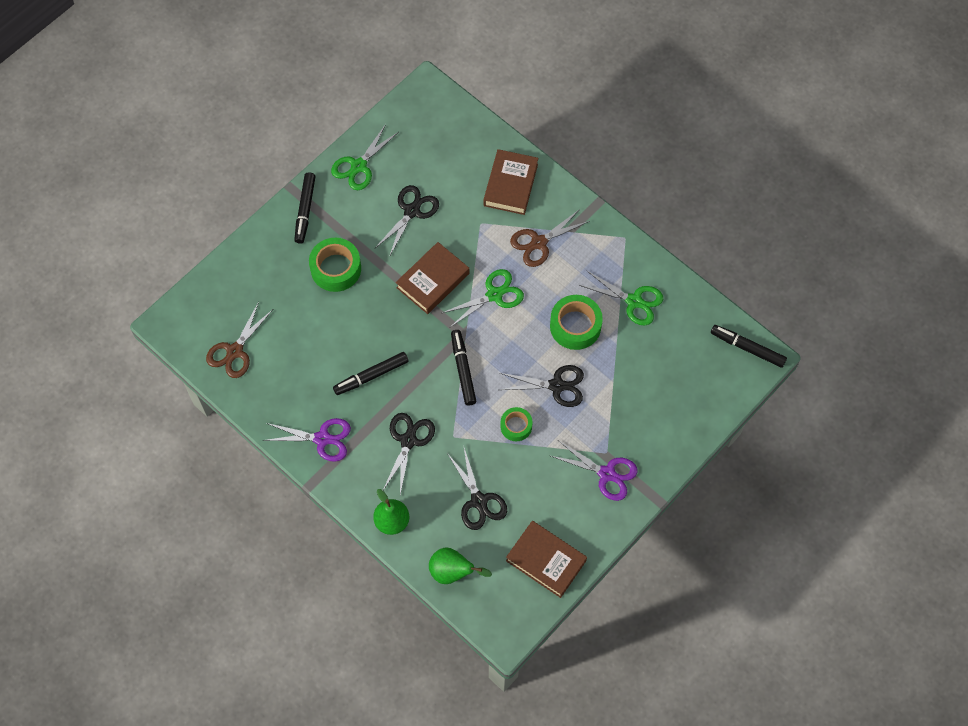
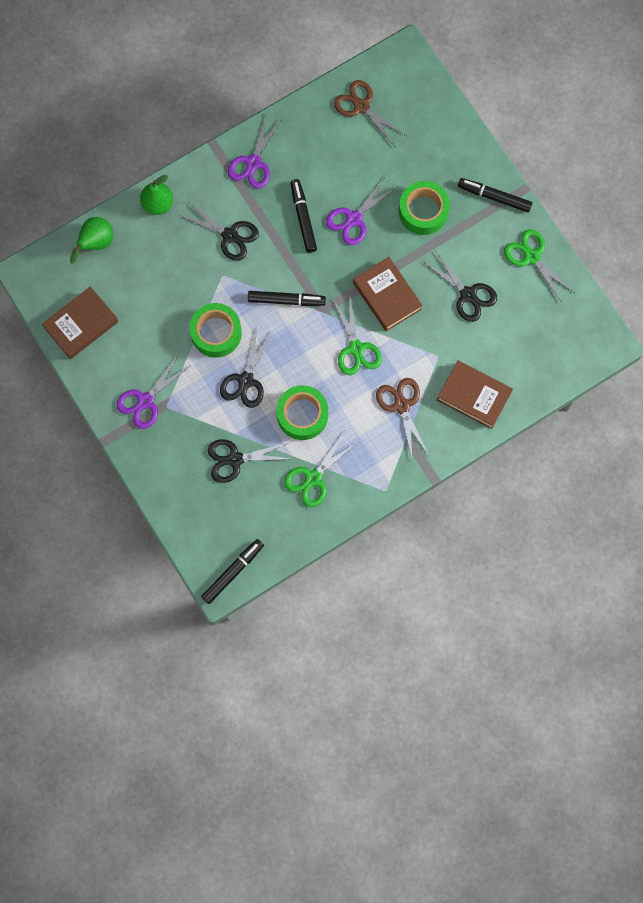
camera: 105 degrees right, 10 degrees up
black scissors [447,448,507,530] -> black scissors moved to [208,439,291,483]
green tape [500,407,533,441] -> green tape [190,303,242,358], size x1.66
none -> purple scissors [326,177,398,245]

